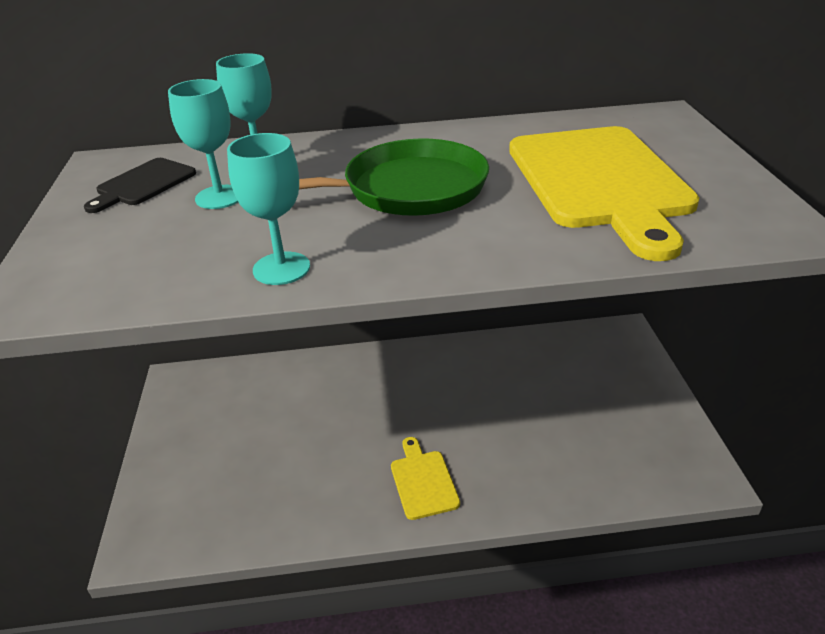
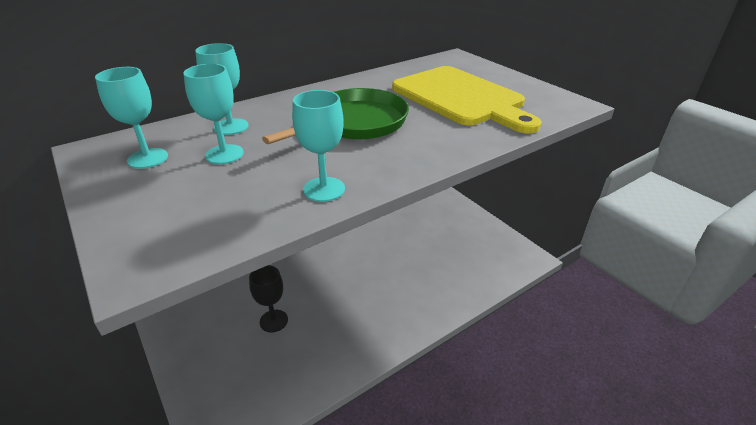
camera: 30 degrees left, 0 degrees up
black cutting board [84,158,196,213] -> turquoise goblet [95,67,168,169]
yellow cutting board [391,437,460,520] -> none
none -> black goblet [249,265,288,332]

